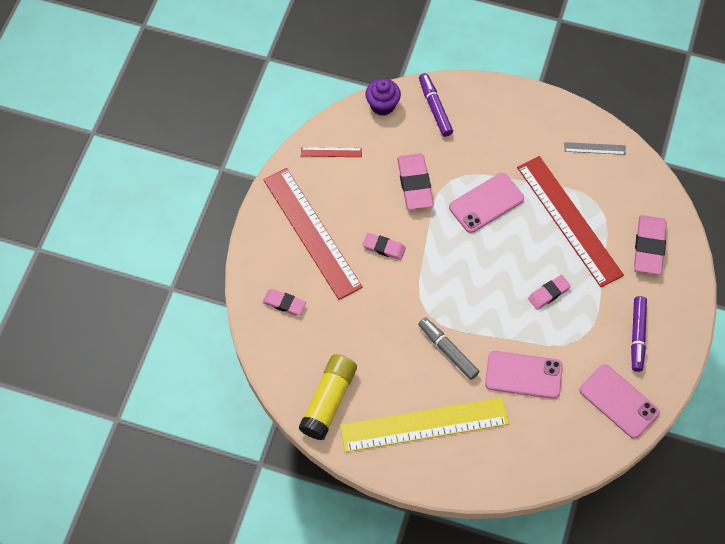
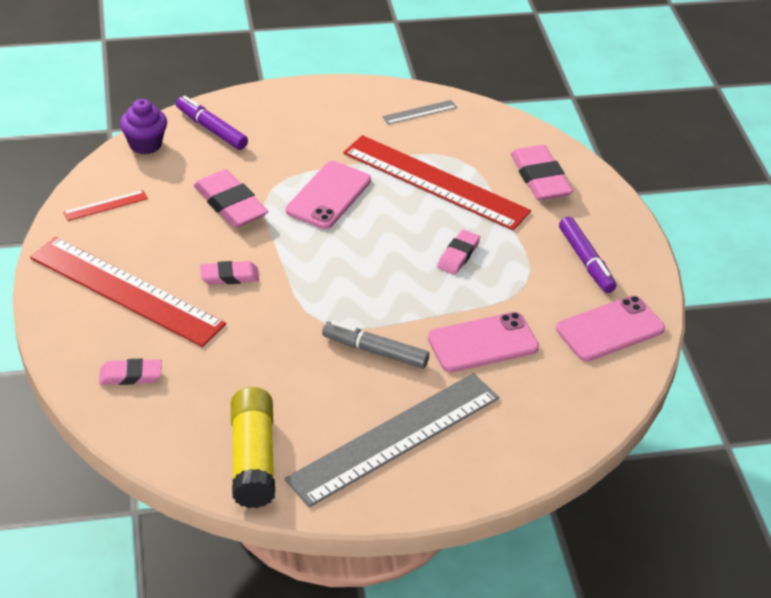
camera: 30 degrees left, 20 degrees down
yellow ruler [340,397,509,452] -> grey ruler [285,373,499,507]
pink phone [579,364,660,439] -> pink phone turned 45 degrees counterclockwise [556,296,665,362]

